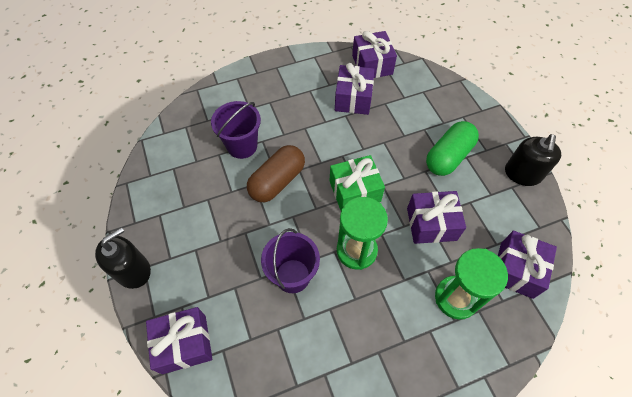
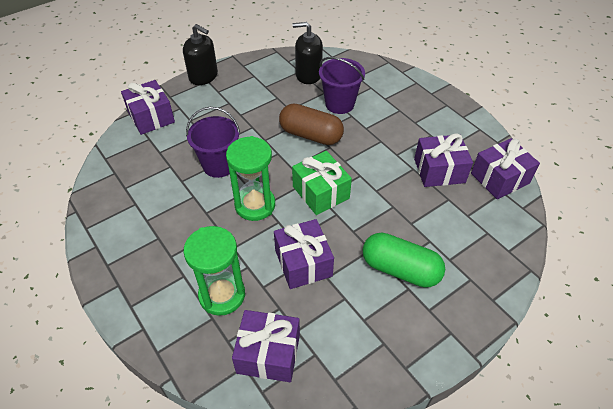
camera: 75 degrees right, 10 degrees down
black soap dispenser [505,134,561,186] -> black soap dispenser moved to [293,22,323,84]

